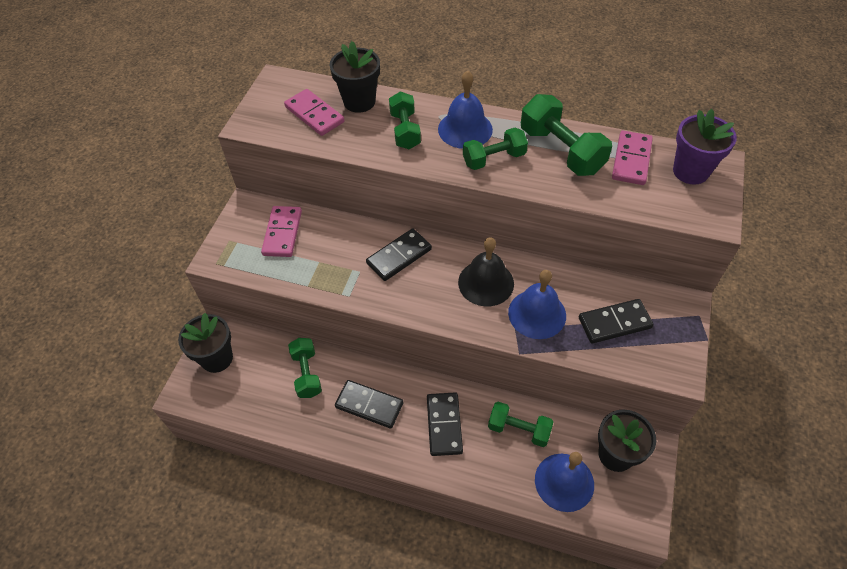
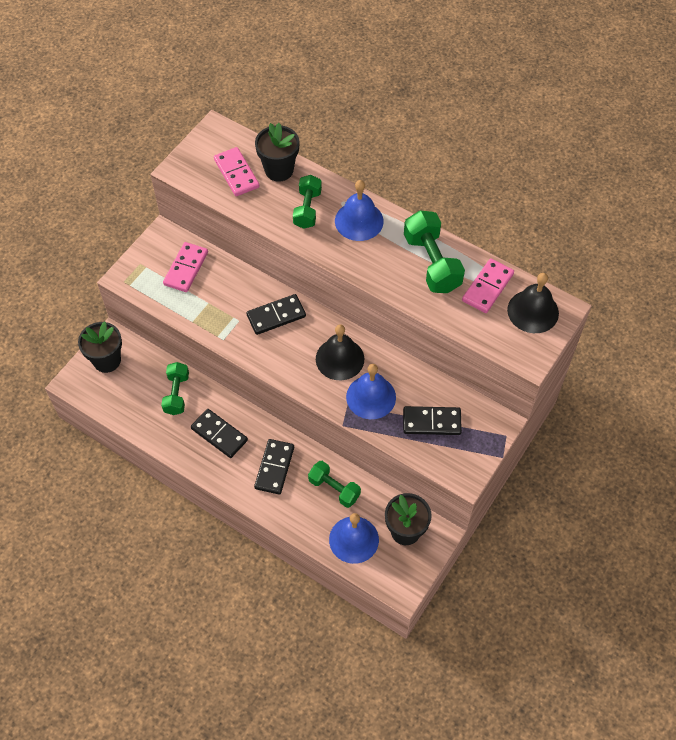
camera: 15 degrees right, 5 degrees up
green dumbbell [463,128,528,170] -> none
purple flower pot [673,109,737,184] -> black bell [507,273,559,333]

